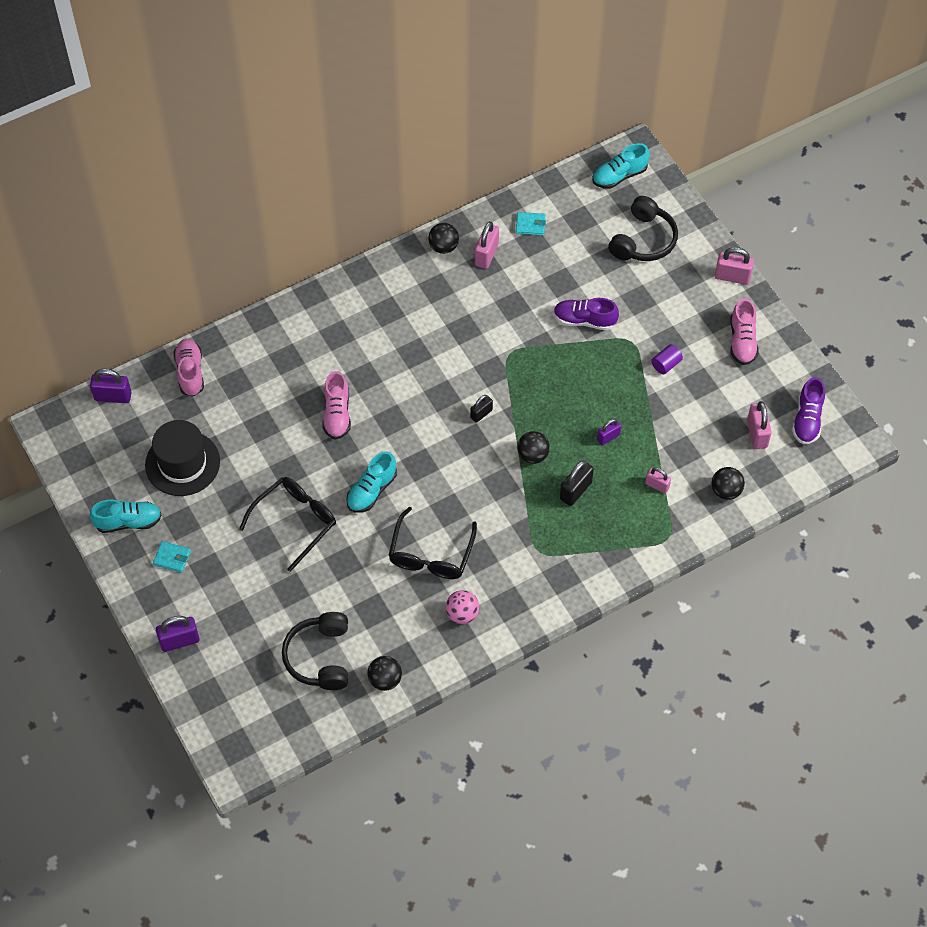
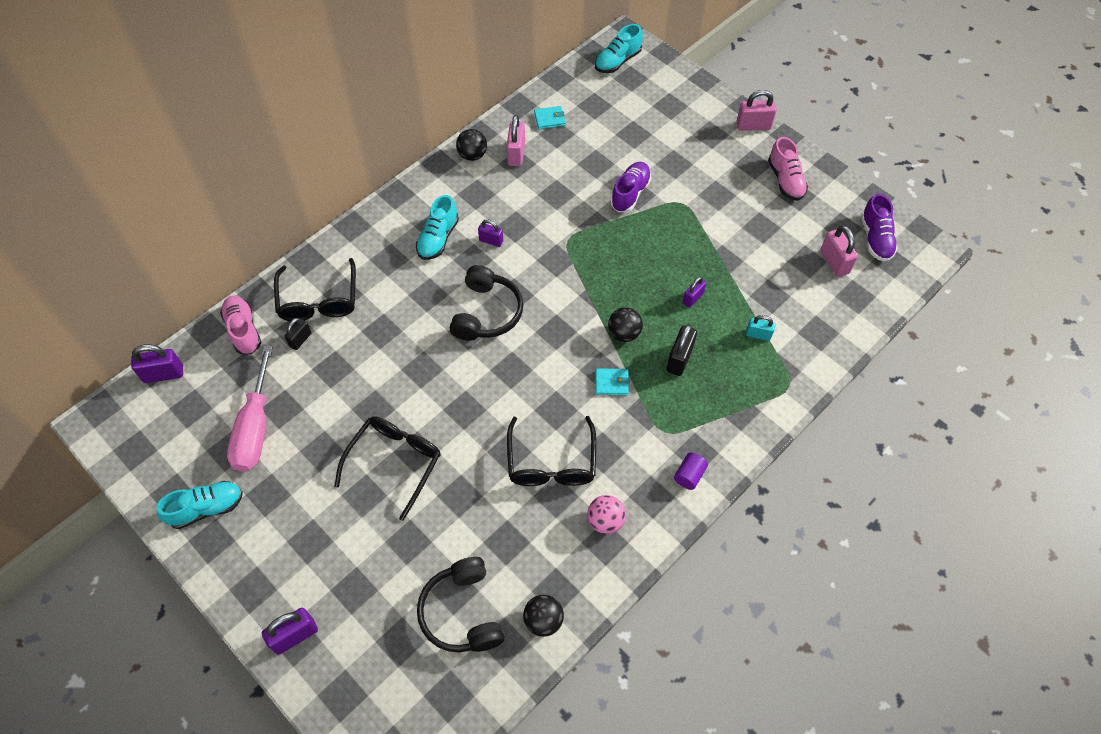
camera: 15 degrees left, 0 degrees up
black hat [145,420,220,496] -> pink screwdriver [227,346,273,472]
turquoise wallet [153,541,191,573] -> turquoise wallet moved to [595,368,630,396]
pink shoe [322,371,351,440] -> none
turquoise shoe [346,451,397,513] -> turquoise shoe moved to [416,195,459,260]
black padlock [470,395,493,423] -> black padlock moved to [285,318,311,350]
purple shoe [554,298,619,330] -> purple shoe turned 120 degrees clockwise [610,162,652,212]
black headphones [608,196,678,261] -> black headphones moved to [450,265,523,341]
pink padlock [645,467,671,493] -> turquoise padlock [746,315,775,341]
purple cylinder [651,344,683,375] -> purple cylinder moved to [674,453,708,490]
black ball [712,467,745,500] -> none
none -> black glasses [274,258,356,322]
none -> purple padlock [478,219,503,247]

